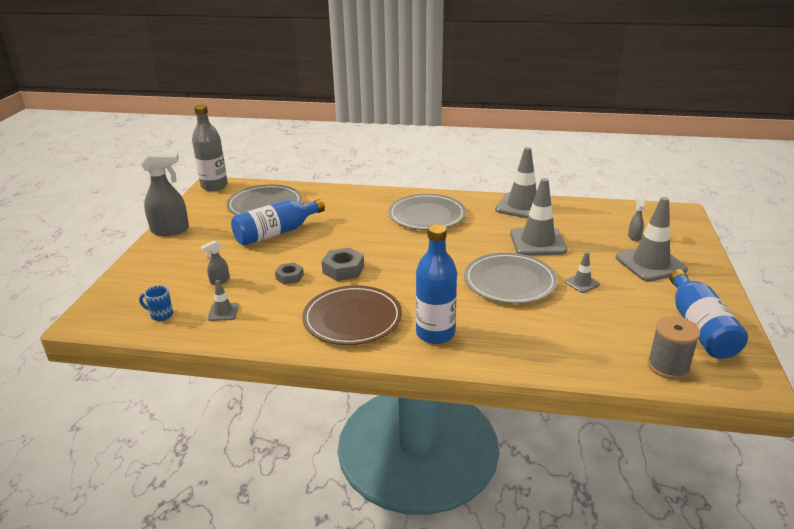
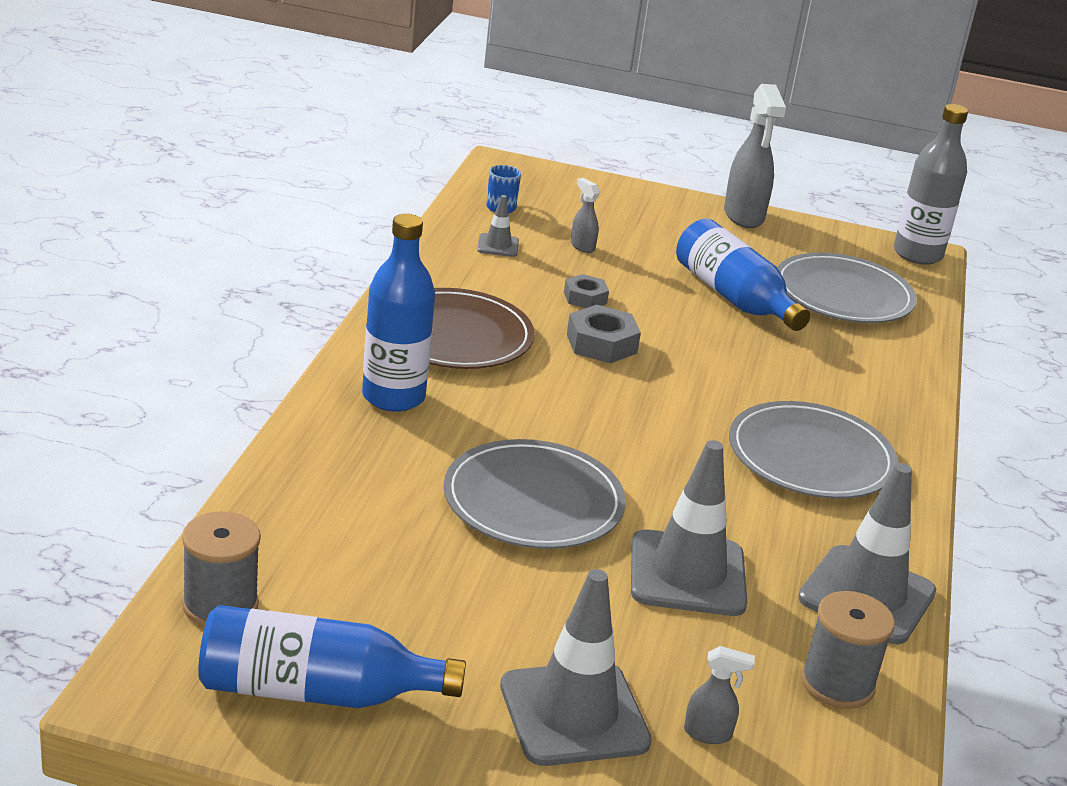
camera: 90 degrees right, 0 degrees up
grey traffic cone [565,252,600,293] -> none
none -> grey spool [801,591,895,709]

